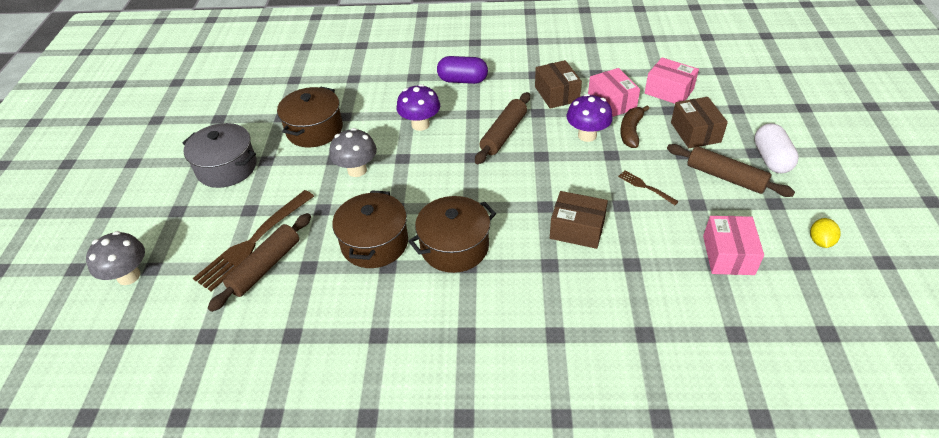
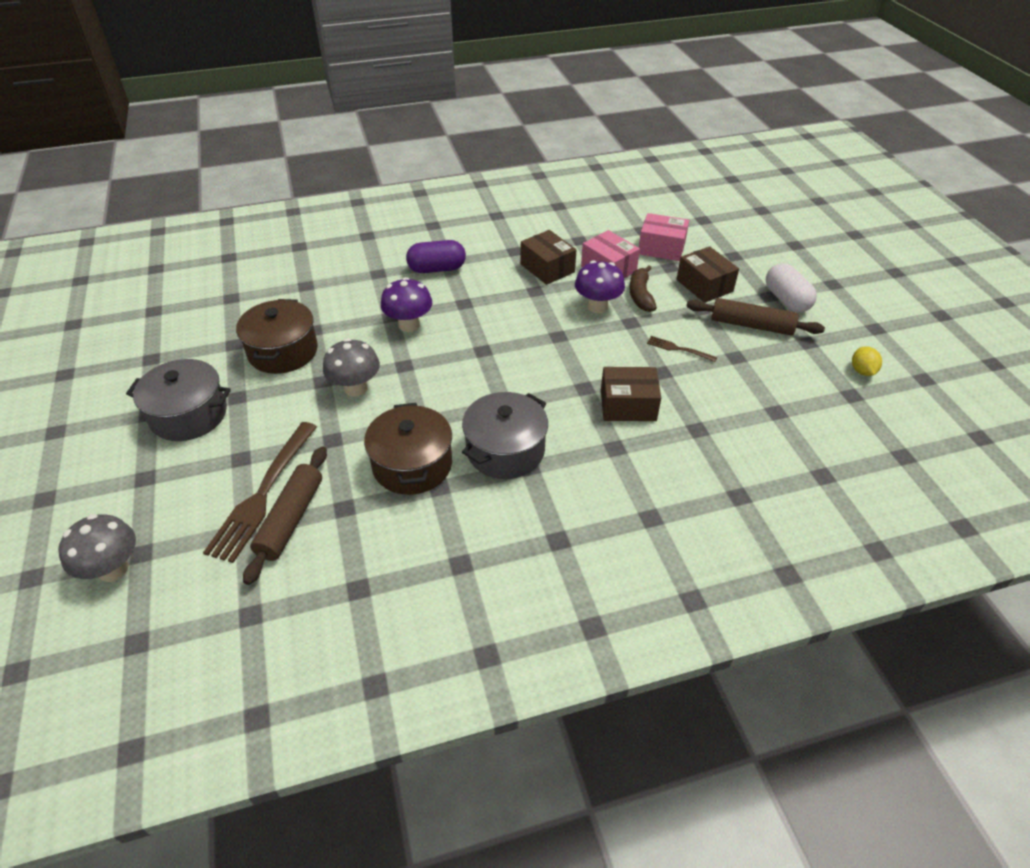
camera: 20 degrees left, 0 degrees up
brown pot [408,196,496,273] -> grey pot [462,392,548,479]
brown rolling pin [475,92,530,164] -> none
pink box [703,216,764,275] -> none

